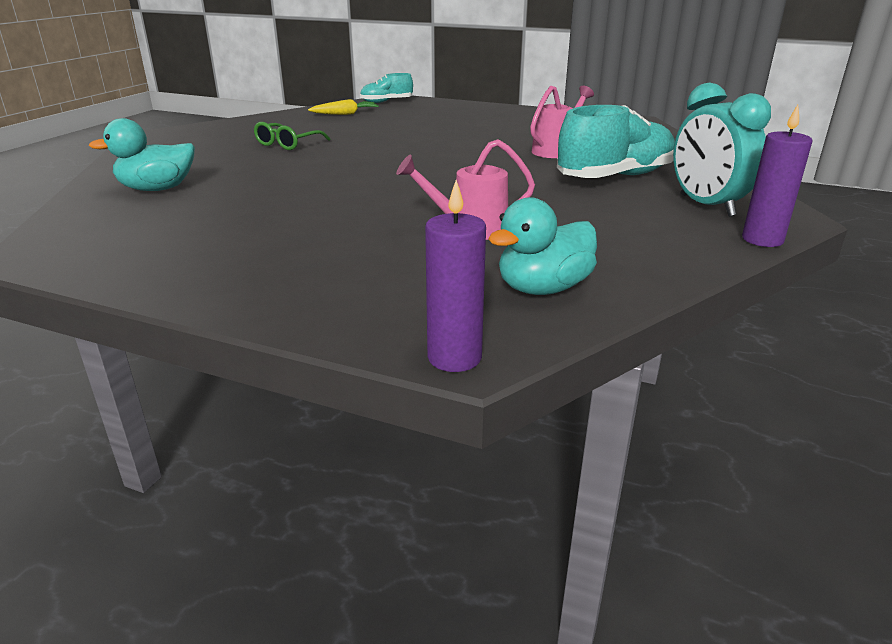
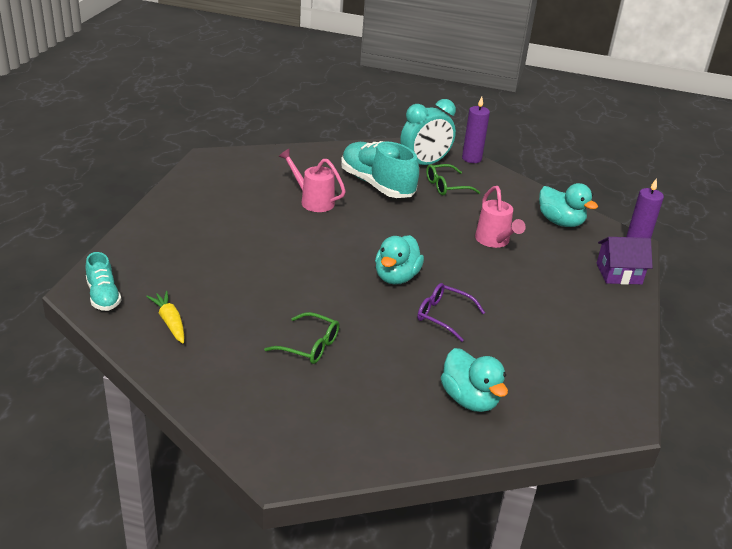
camera: 100 degrees left, 5 degrees up
none -> turquoise duck [375,235,424,285]
none -> purple glasses [417,283,485,342]
none -> green glasses [426,164,480,196]
none -> purple house [597,237,653,285]

